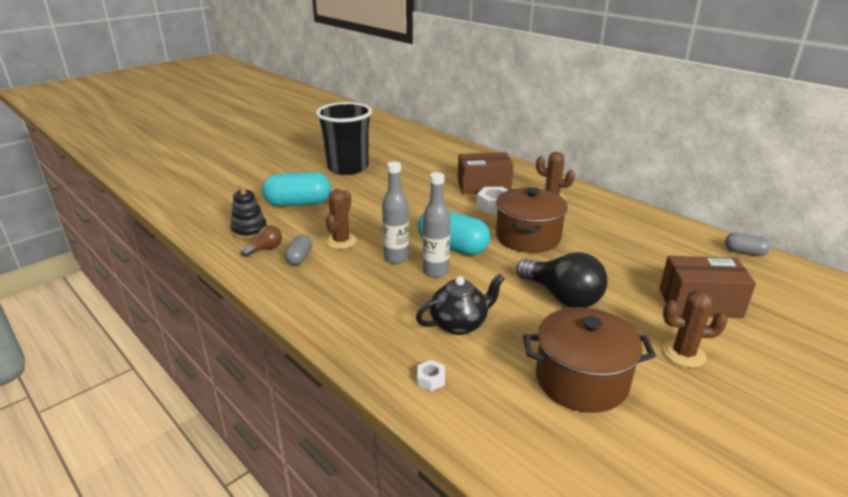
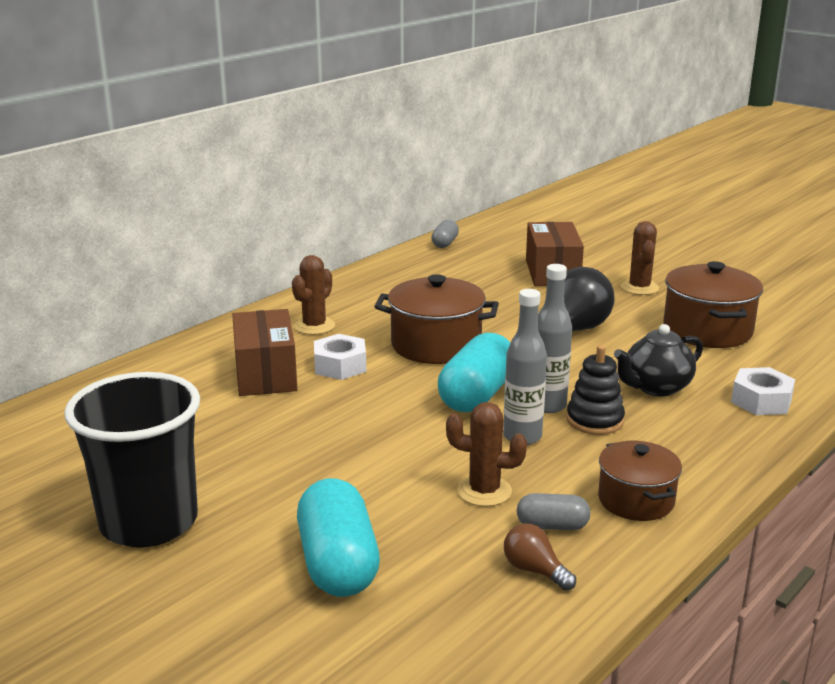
camera: 95 degrees left, 5 degrees down
black stacking toy [230,184,267,239] -> black stacking toy moved to [566,345,625,435]
black teapot [416,274,505,335] -> black teapot turned 90 degrees counterclockwise [614,324,703,396]
white nut [417,360,445,391] -> white nut [731,367,795,415], size x1.80
none -> brown pot [598,441,682,521]

